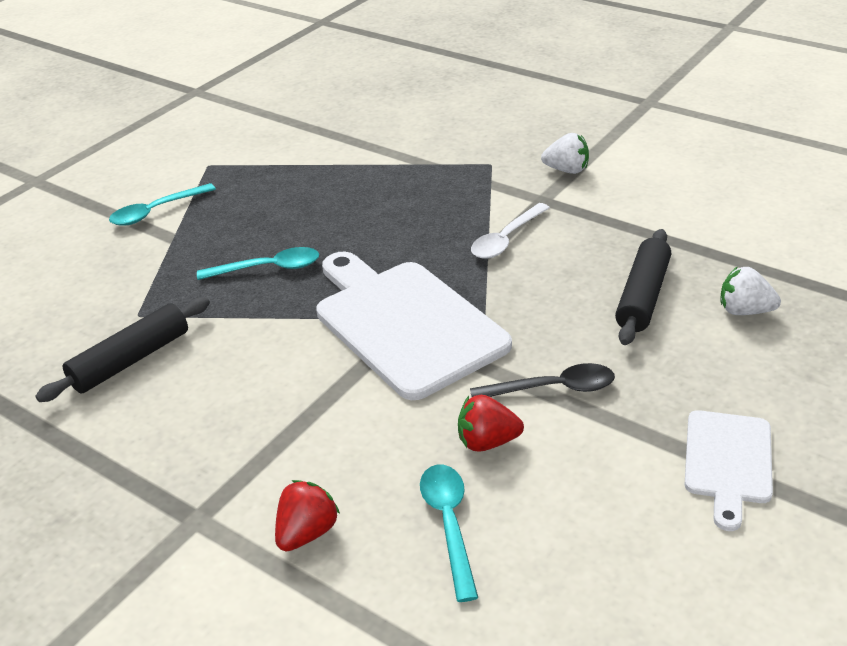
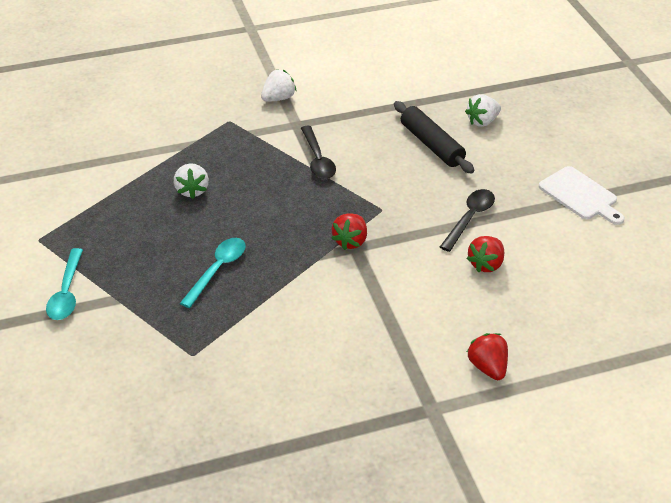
camera: 55 degrees left, 5 degrees up
black rolling pin [35,297,210,402] -> none
white cutting board [316,252,512,400] -> red strawberry [331,213,367,250]
turquoise spoon [420,465,478,602] -> none
white spoon [471,203,550,259] -> black spoon [301,126,336,179]
none -> white strawberry [174,163,209,199]

